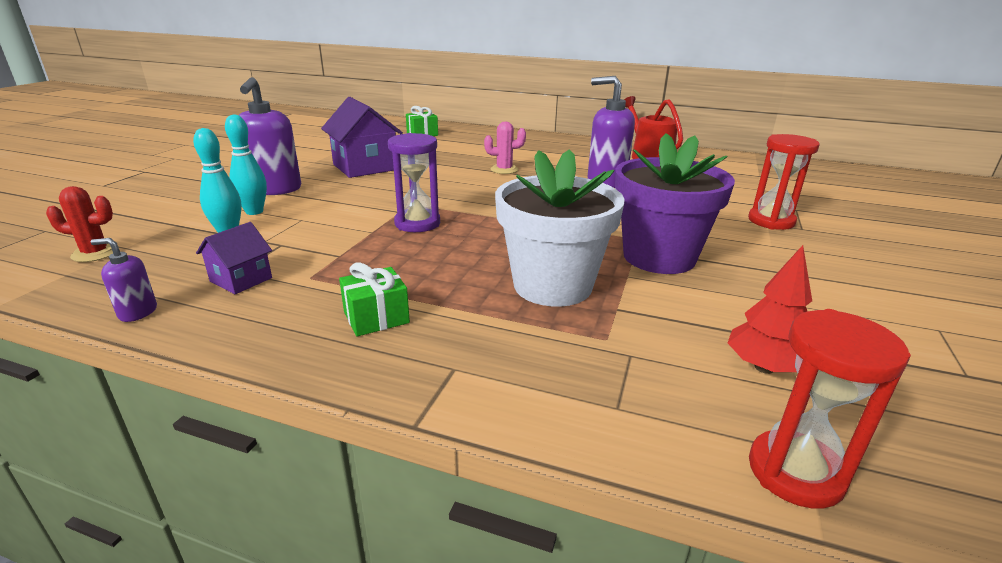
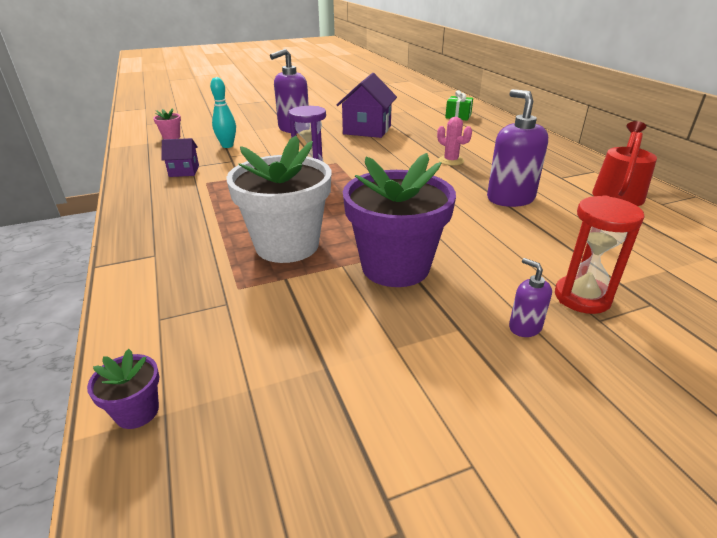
camera: 50 degrees right, 5 degrees up
red cactus [46,186,113,262] -> pink flower pot [153,108,181,139]
purple soap dispenser [91,238,157,322] -> purple soap dispenser moved to [509,258,552,337]
turquoise bowling pin [225,114,267,215] -> none
green gift [339,262,410,336] -> none
red tree [728,245,812,374] -> none
red hourglass [749,309,911,509] -> purple flower pot [87,349,159,429]

